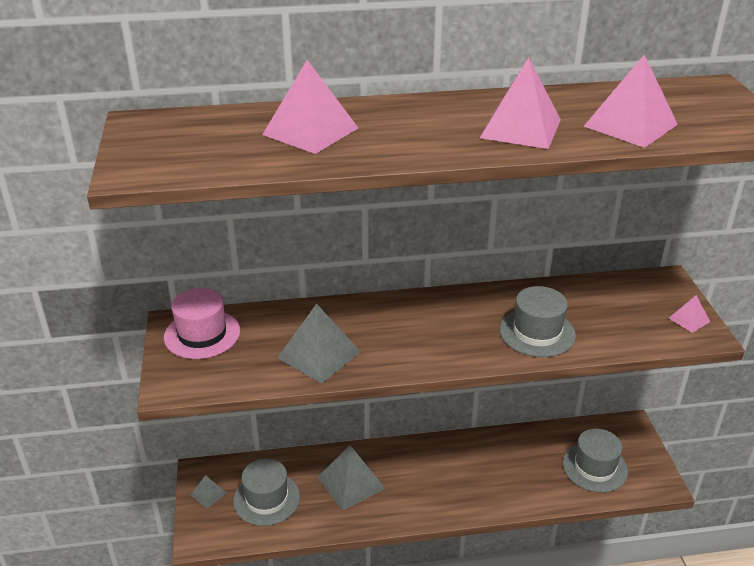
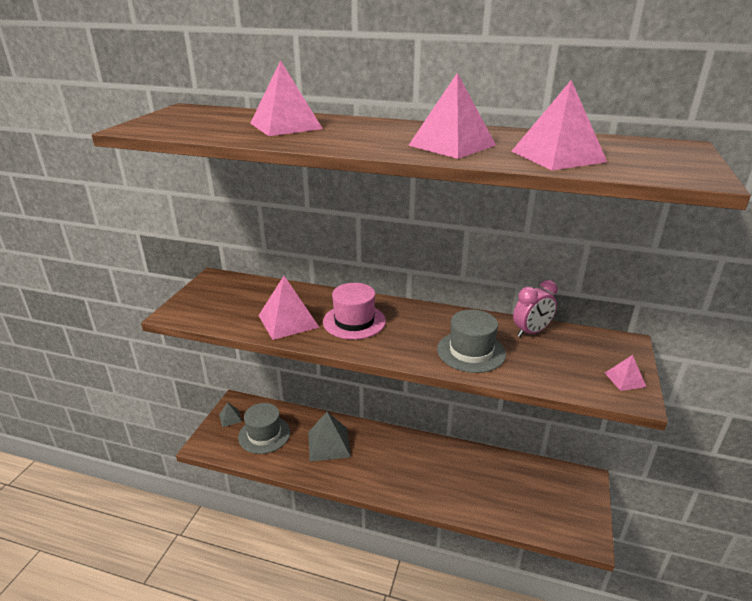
camera: 25 degrees right, 5 degrees down
pink hat [164,288,240,359] -> pink hat moved to [323,283,386,340]
grey pyramid [277,303,361,384] -> pink pyramid [258,276,320,340]
grey hat [563,428,628,492] -> none
none -> pink clock [513,280,558,337]

